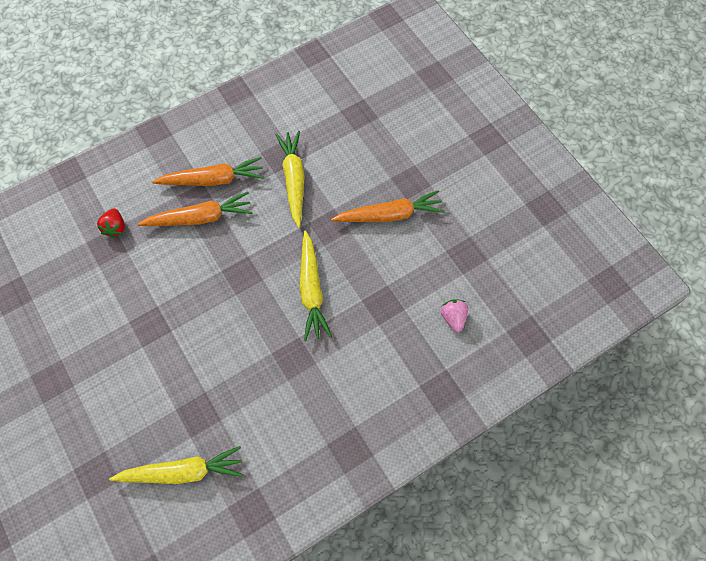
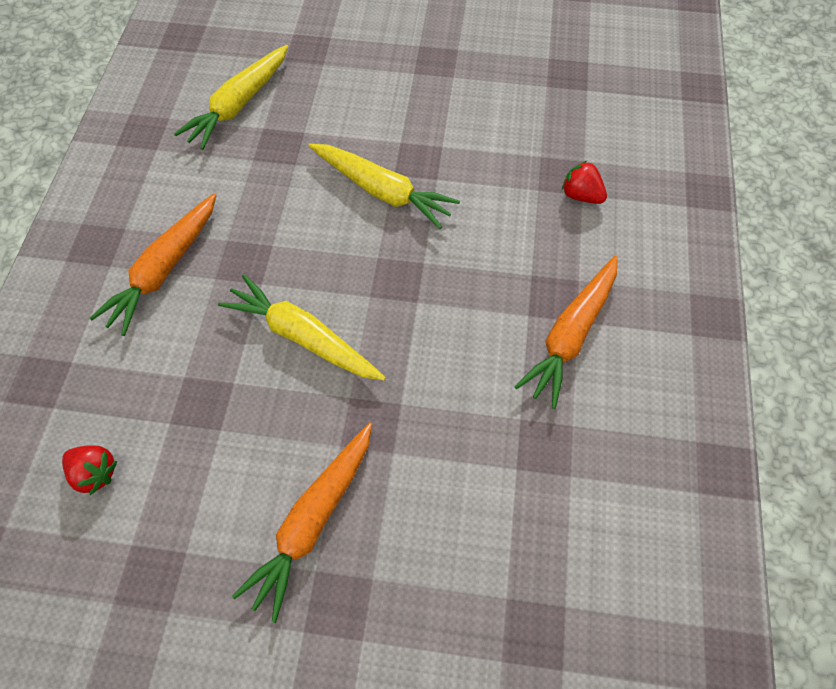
camera: 130 degrees right, 5 degrees down
orange carrot [138,192,253,226] -> orange carrot moved to [90,193,217,336]
yellow carrot [275,131,305,228] -> yellow carrot moved to [309,144,460,229]
pink strawberry [441,299,468,332] -> red strawberry [62,445,118,495]

